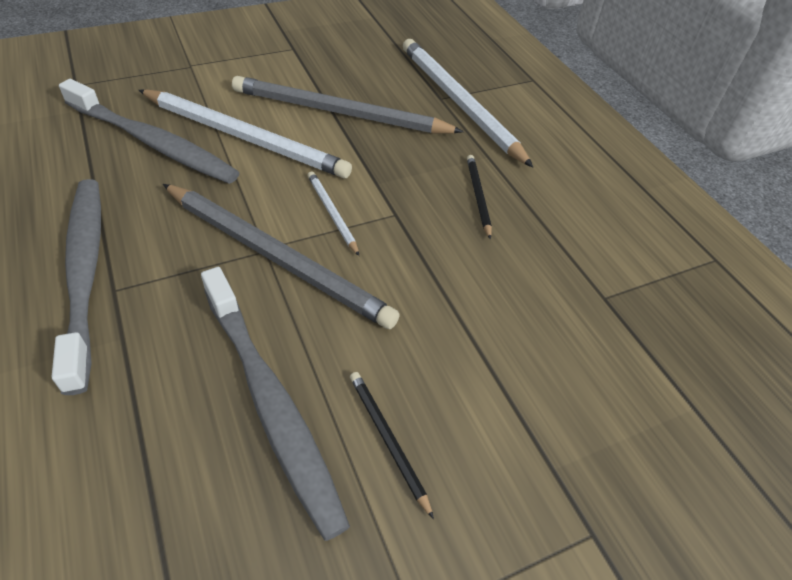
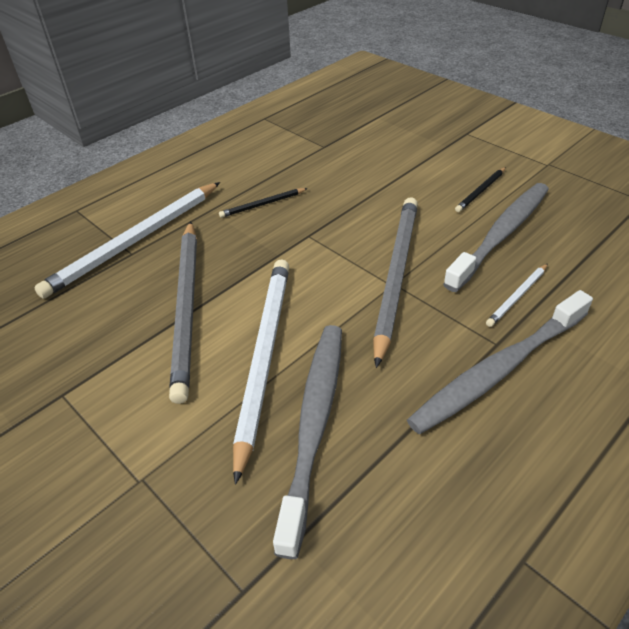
camera: 105 degrees left, 5 degrees down
white pencil [308,171,359,256] -> white pencil moved to [486,264,548,327]

